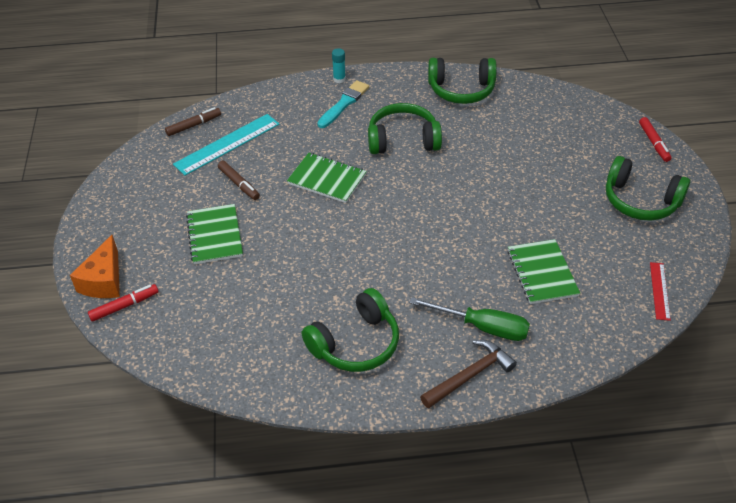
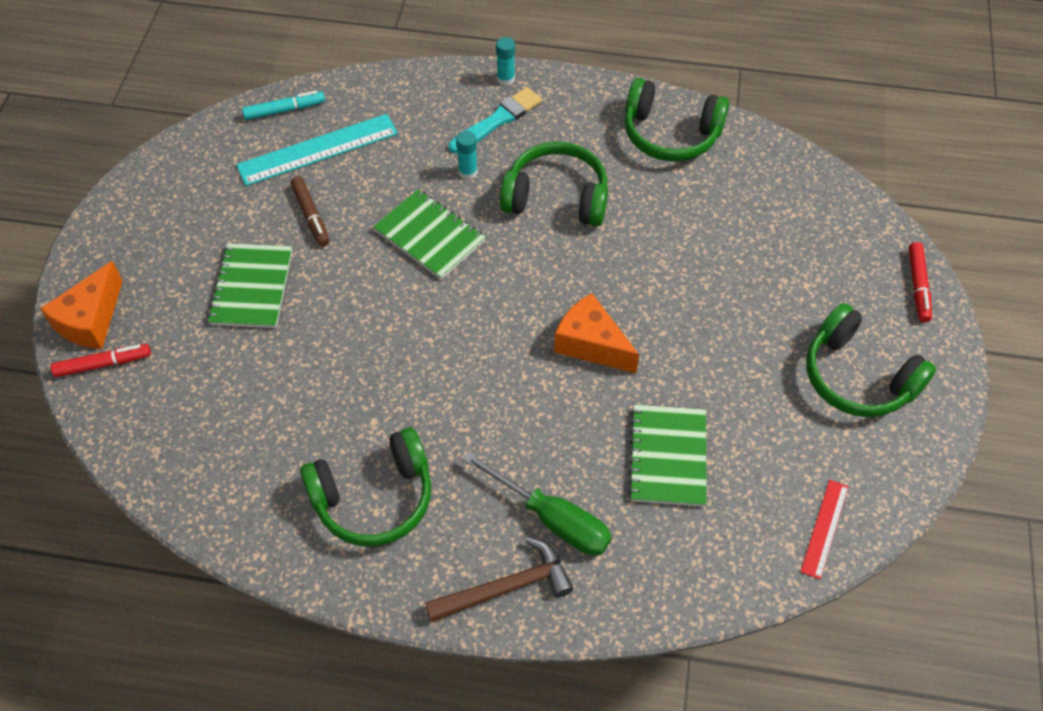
camera: 15 degrees right, 10 degrees up
brown marker [165,107,221,136] -> turquoise marker [242,90,325,120]
none -> turquoise glue stick [456,131,478,180]
none -> orange cheese [554,293,639,373]

